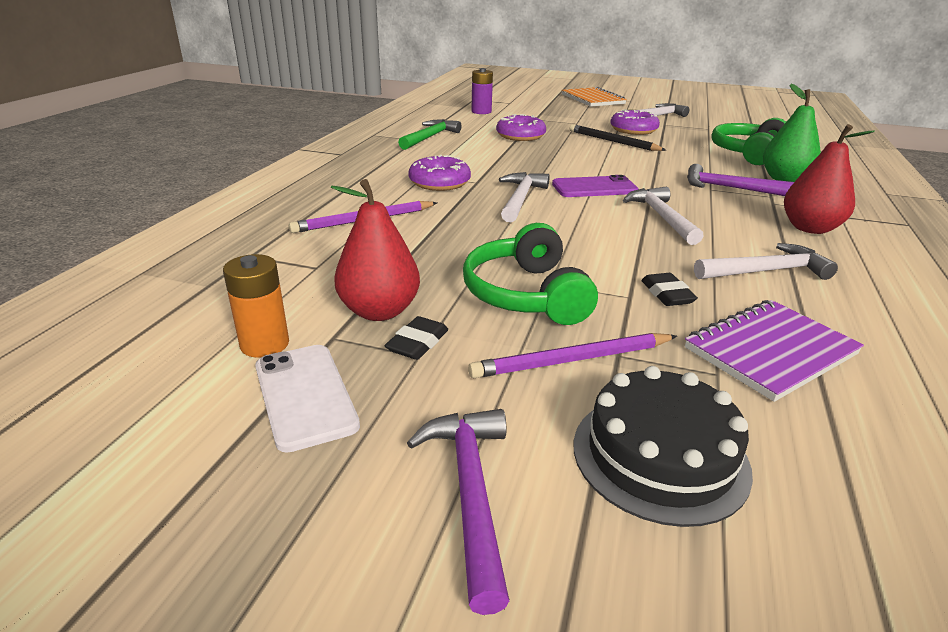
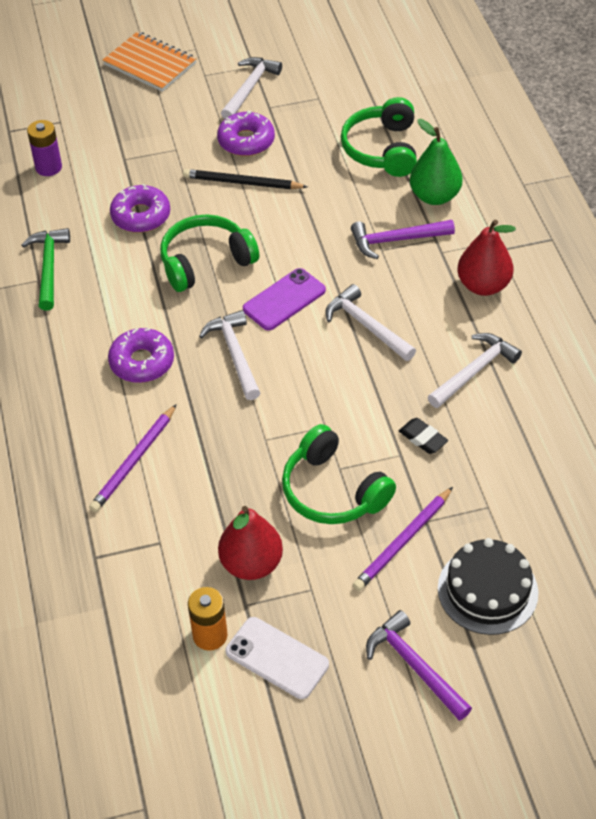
camera: 30 degrees left, 20 degrees up
black eraser [385,316,448,360] -> none
purple notebook [685,300,864,402] -> none
none -> green headphones [160,214,259,292]

